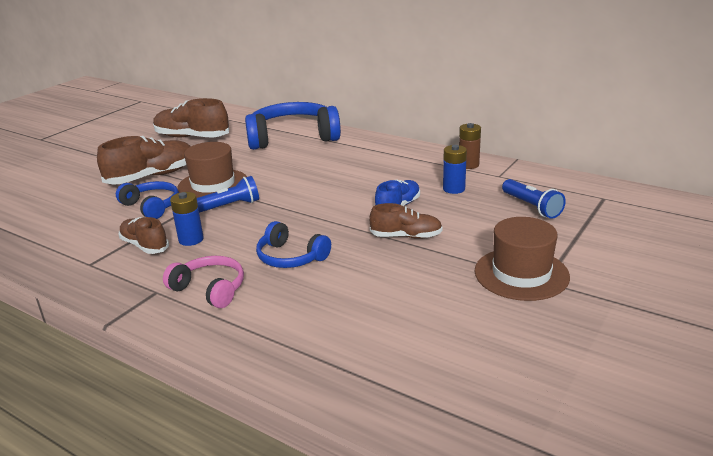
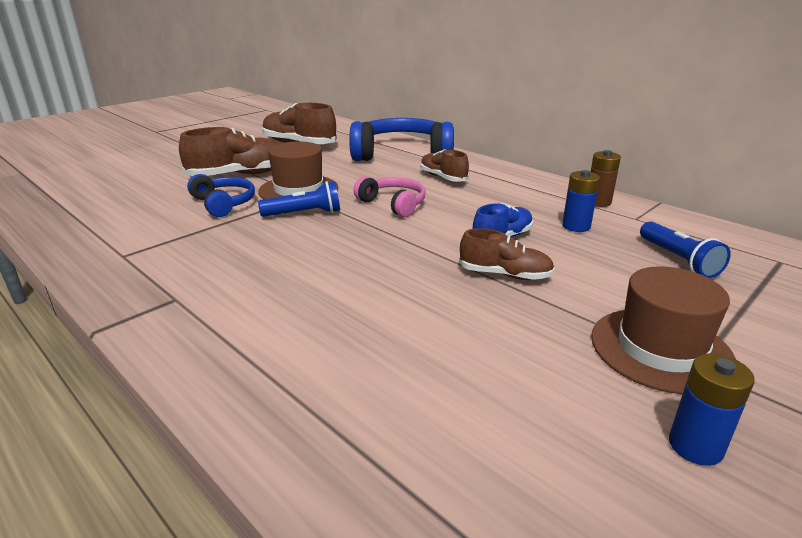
camera: 10 degrees right, 0 degrees up
brown shoe [119,217,169,254] -> brown shoe moved to [420,149,469,182]
pink headphones [163,256,244,308] -> pink headphones moved to [354,176,426,217]
blue battery [170,192,203,246] -> blue battery moved to [669,354,755,466]
blue headphones [256,221,331,268] -> none

